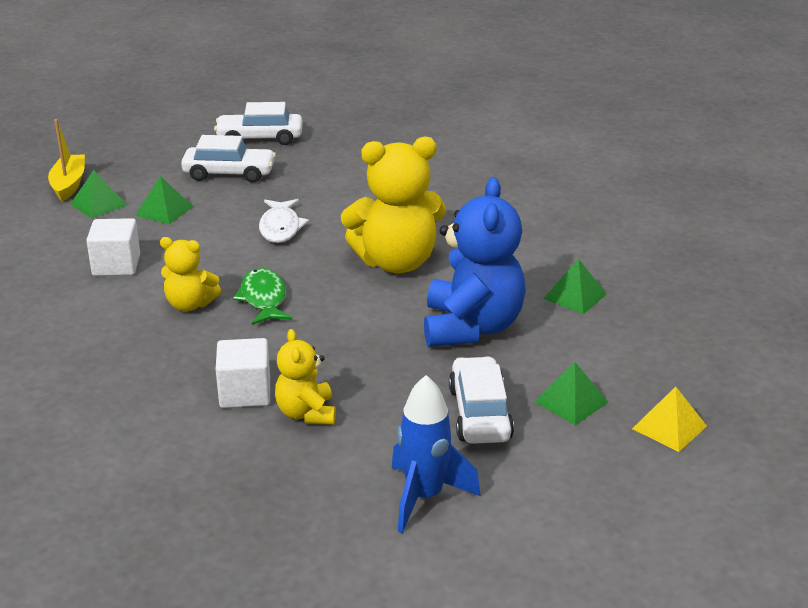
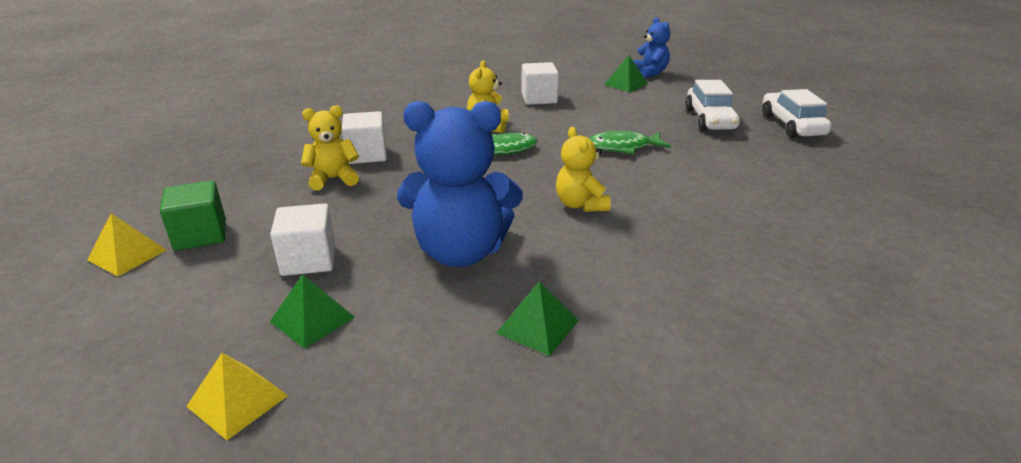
camera: 85 degrees right, 0 degrees up
yellow boat [48,119,85,202] -> blue teddy bear [633,17,670,78]
green pyramid [135,176,193,224] -> none
white fish [259,199,309,243] -> green fish [589,131,671,154]
yellow teddy bear [341,137,446,273] -> yellow teddy bear [556,127,611,212], size x0.54
blue rocket [392,375,481,533] -> green cube [160,180,226,251]
white car [449,356,514,444] -> white cube [270,203,335,276]
none -> yellow pyramid [87,213,167,276]

